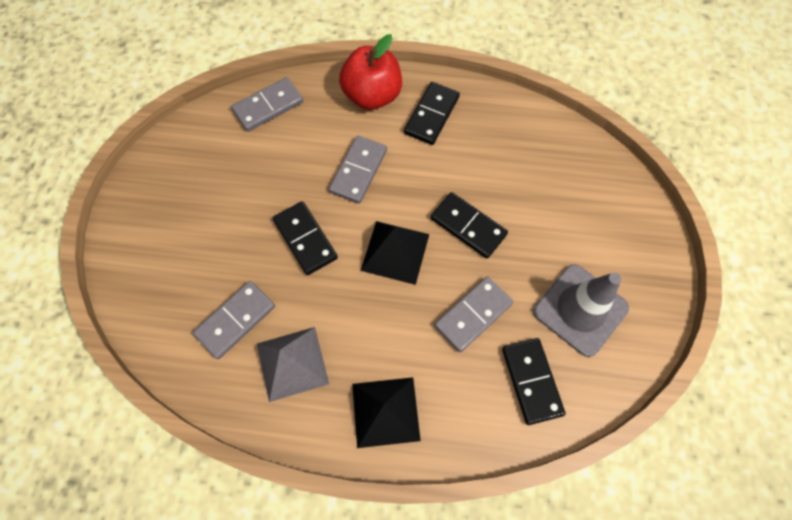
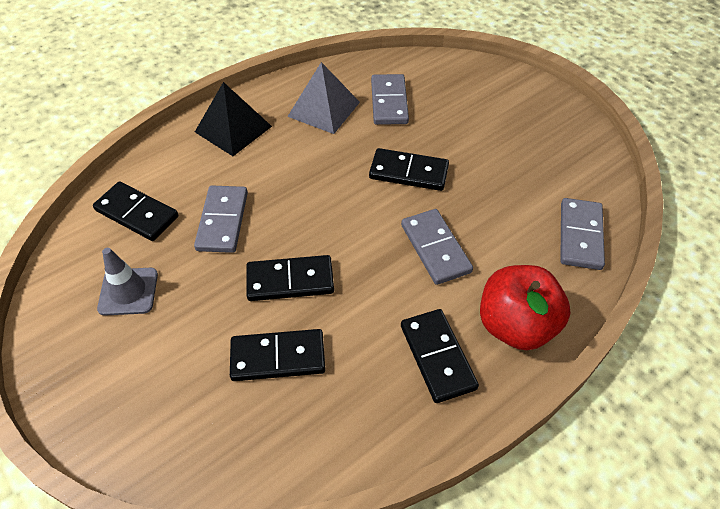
camera: 135 degrees right, 15 degrees down
black pyramid [361,221,429,285] -> none
grey traffic cone [533,264,629,357] -> grey traffic cone [97,248,158,316], size x0.63
none -> black domino [230,329,325,381]

